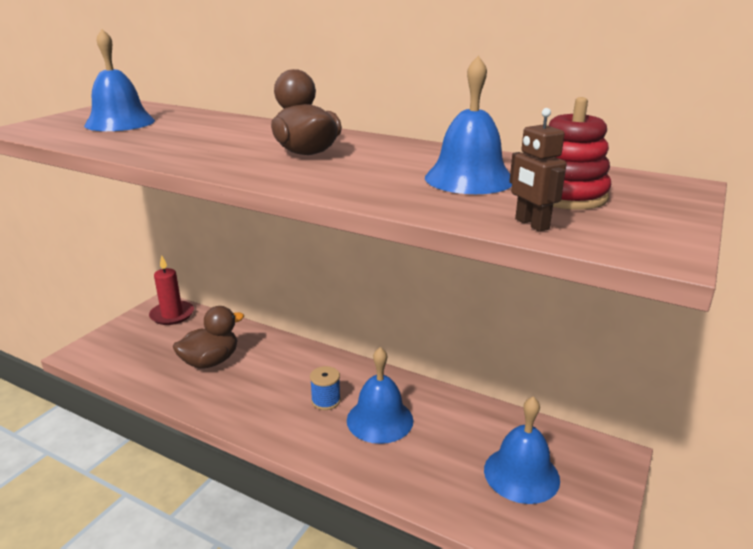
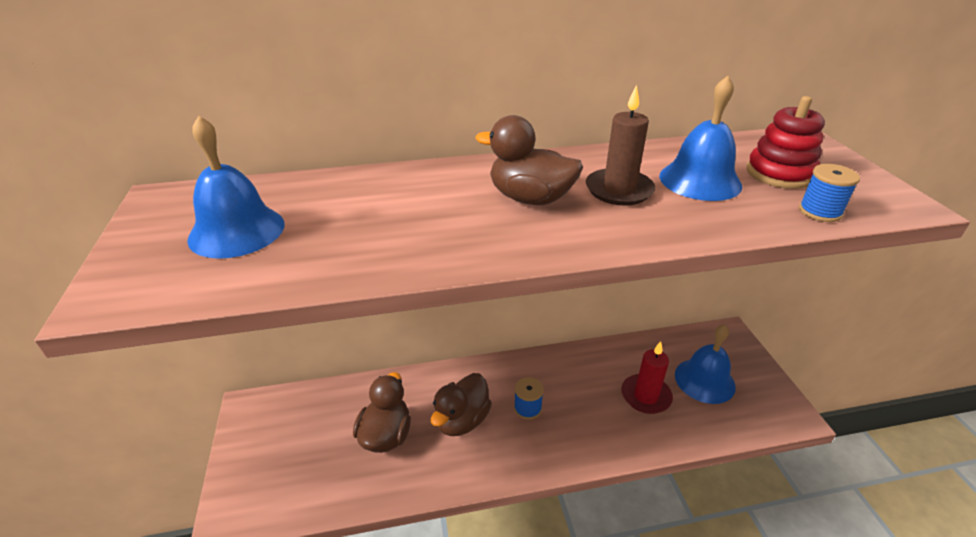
camera: 40 degrees left, 10 degrees up
red candle [149,255,194,325] -> red candle moved to [622,341,673,414]
blue bell [347,347,413,444] -> none
brown robot [509,108,566,232] -> blue spool [799,164,860,222]
none -> brown duck [431,373,492,436]
none -> brown candle [586,85,655,206]

